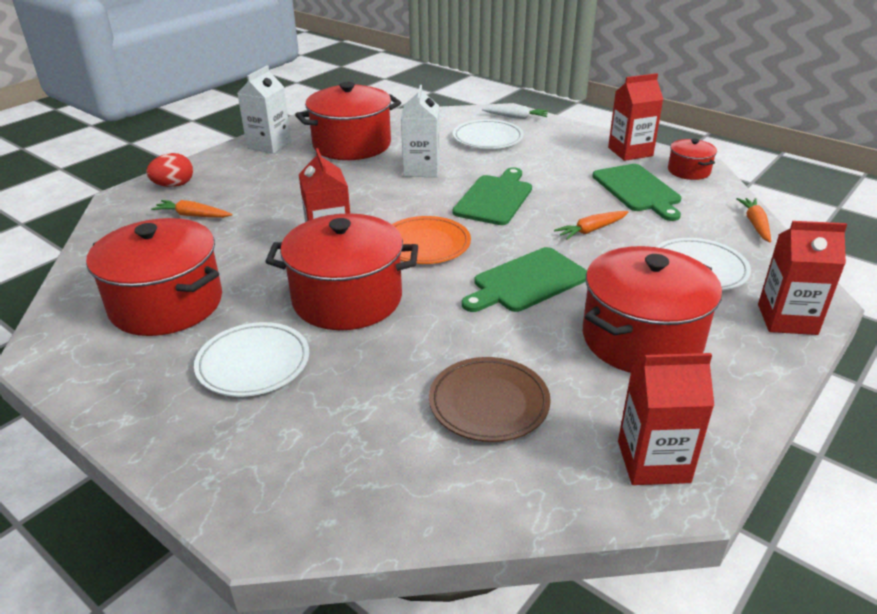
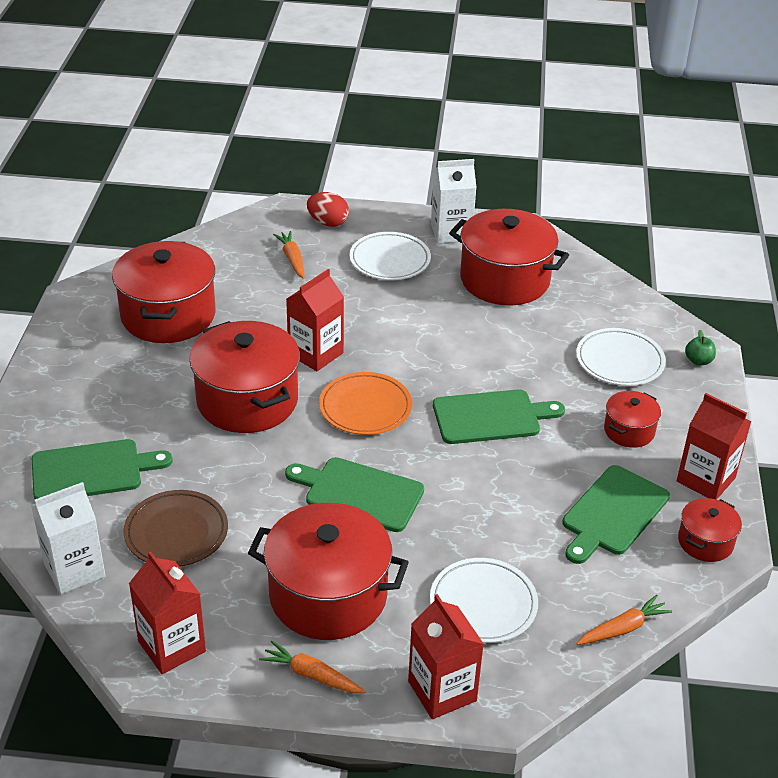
camera: 55 degrees right, 5 degrees up
white plate [194,322,309,397] -> white plate moved to [350,232,431,280]
white carton [401,85,439,177] -> white carton moved to [31,482,105,594]
white carrot [482,106,548,119] -> green apple [685,330,716,365]
orange carrot [554,211,628,240] -> orange carrot moved to [259,641,366,693]
none -> green cutting board [32,439,173,499]
none -> red pot [604,391,661,448]

